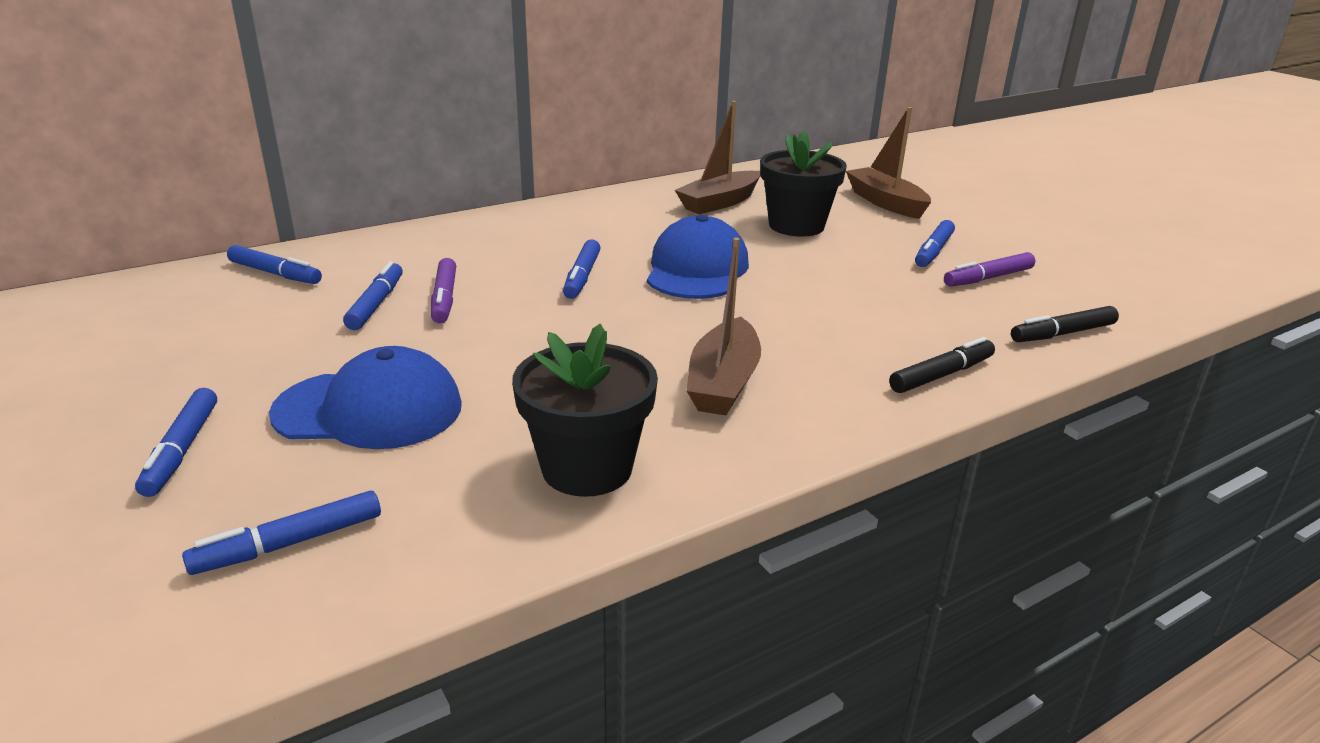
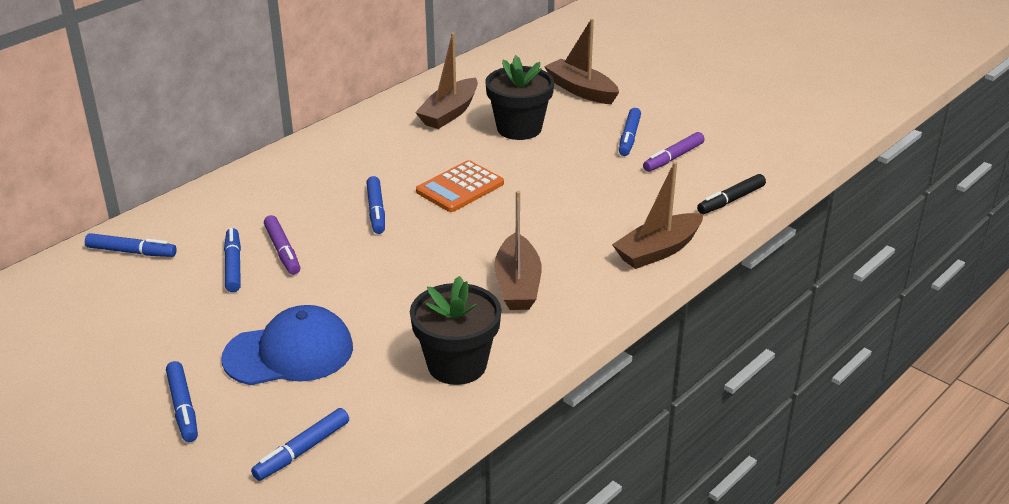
camera: 15 degrees left, 5 degrees up
blue cap [647,215,749,299] -> orange calculator [416,160,504,212]
black marker [889,337,995,393] -> brown boat [612,162,703,269]

